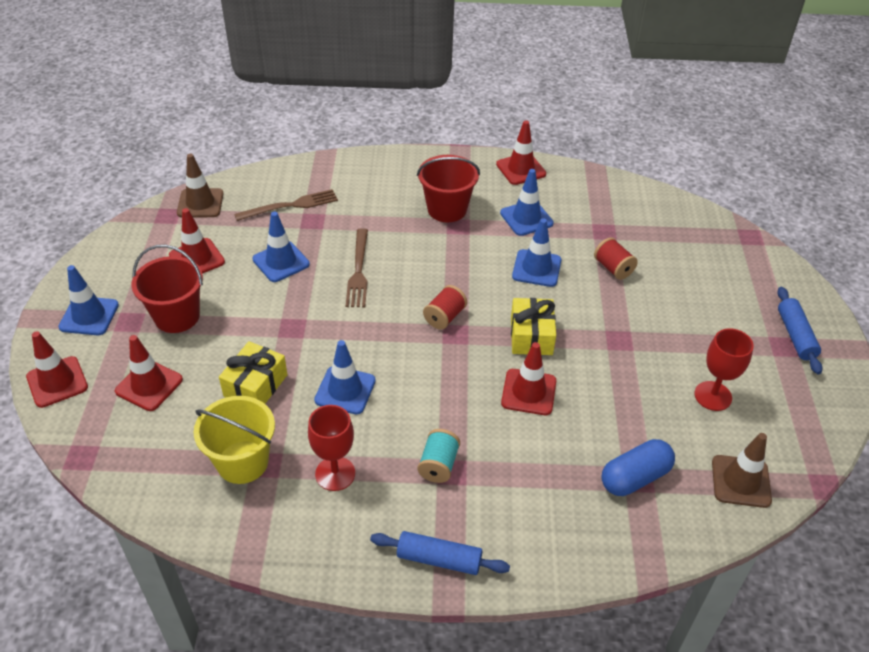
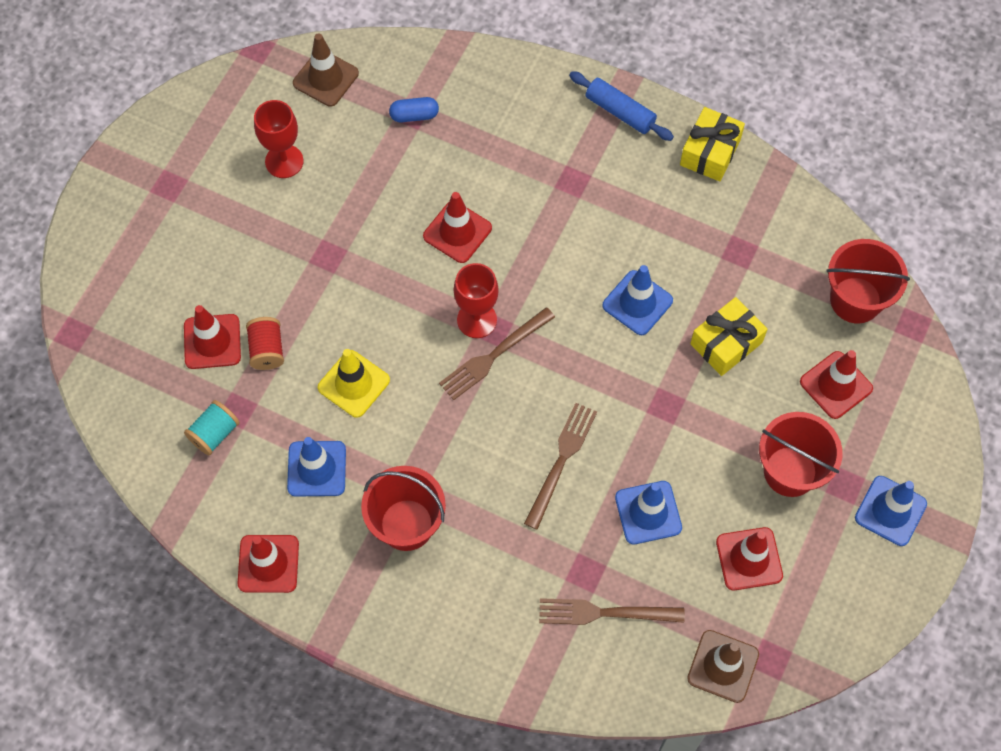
camera: 155 degrees left, 20 degrees up
red traffic cone [26,331,88,408] -> red traffic cone moved to [184,305,241,369]
yellow bucket [194,396,275,484] -> none
red goblet [308,405,355,491] -> red goblet moved to [454,263,499,338]
turquoise spool [417,429,460,483] -> turquoise spool moved to [184,400,240,455]
red spool [423,285,467,330] -> brown fork [439,307,555,400]
yellow gift [511,298,556,355] -> yellow gift moved to [680,107,745,181]
blue traffic cone [512,218,561,287] -> yellow traffic cone [318,349,390,418]
blue capsule [601,439,675,496] -> blue capsule [389,97,439,123], size x0.64
blue rolling pin [777,287,822,374] -> none
none -> red bucket [826,239,910,323]

